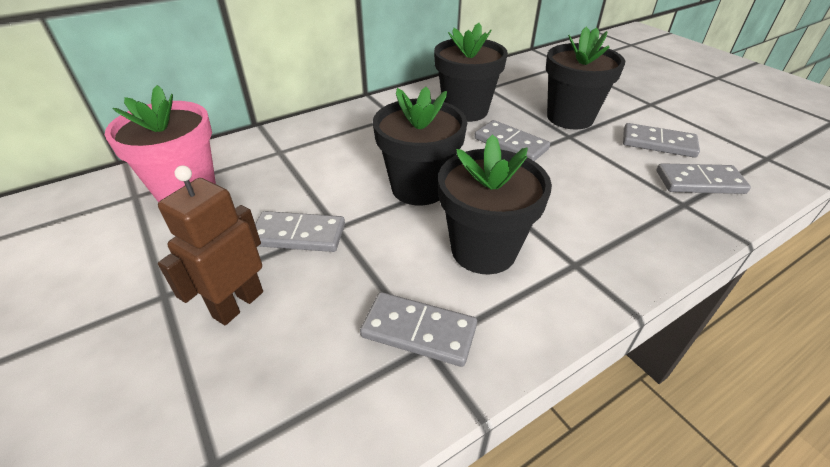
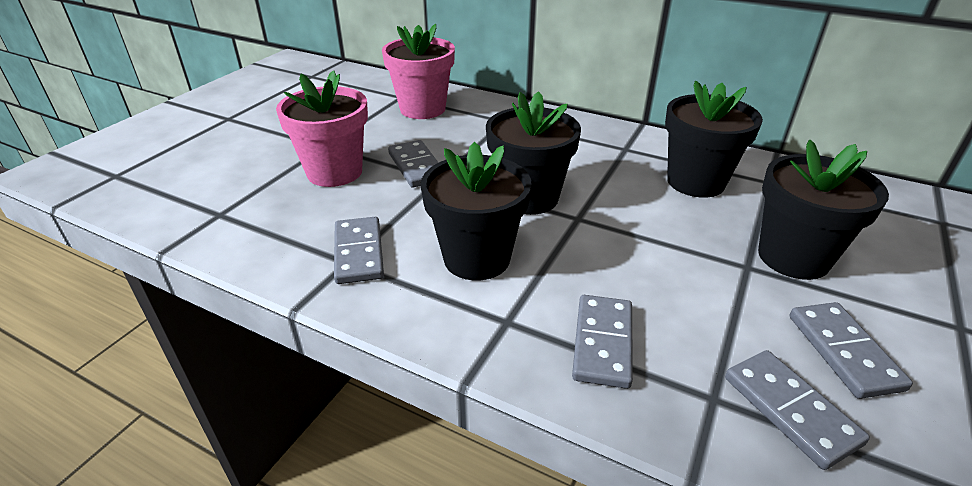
camera: 60 degrees right, 5 degrees down
brown robot [158,165,263,325] -> pink flower pot [276,70,368,187]
grey domino [475,120,550,161] -> grey domino moved to [572,295,633,389]

